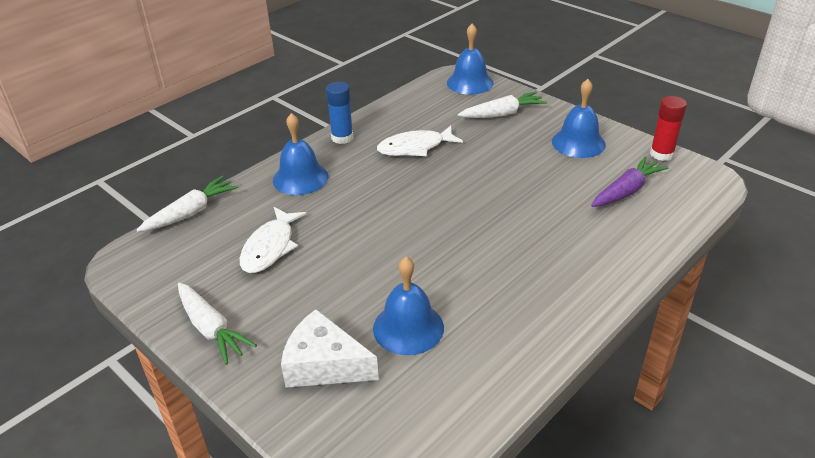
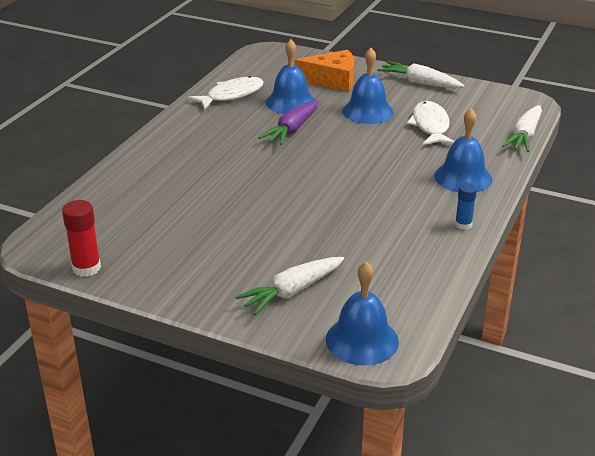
camera: 160 degrees right, 5 degrees down
white cheese [281,309,379,388] -> orange cheese [295,50,354,92]
blue glue stick [326,82,353,144] -> blue glue stick [455,183,477,230], size x0.65
white fish [377,126,463,156] -> white fish moved to [188,76,264,109]
blue bell [552,79,606,158] -> blue bell moved to [342,48,394,124]
purple carrot [591,156,669,207] -> purple carrot moved to [259,100,319,145]

